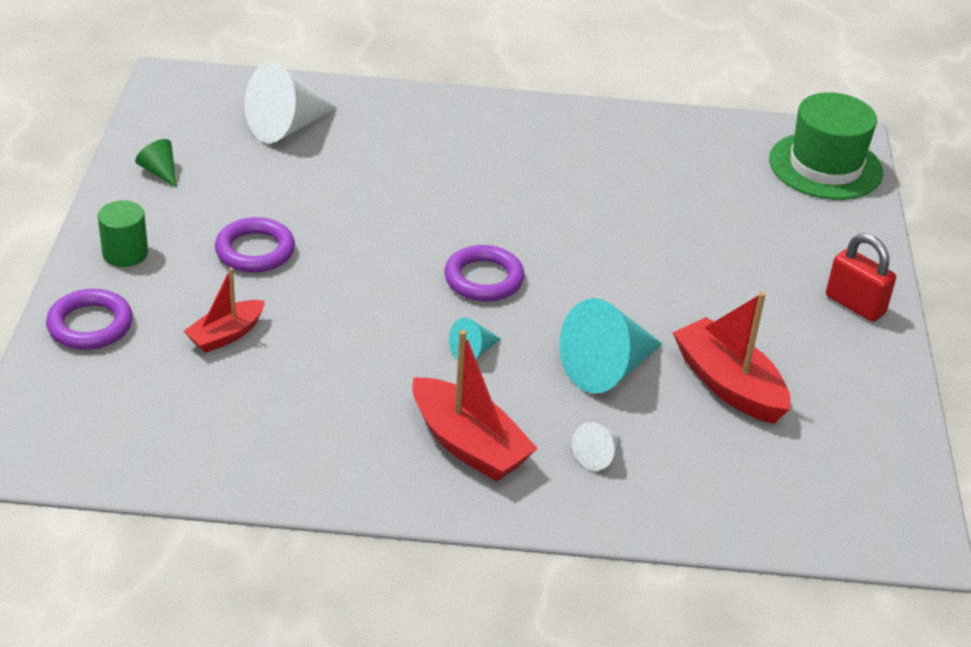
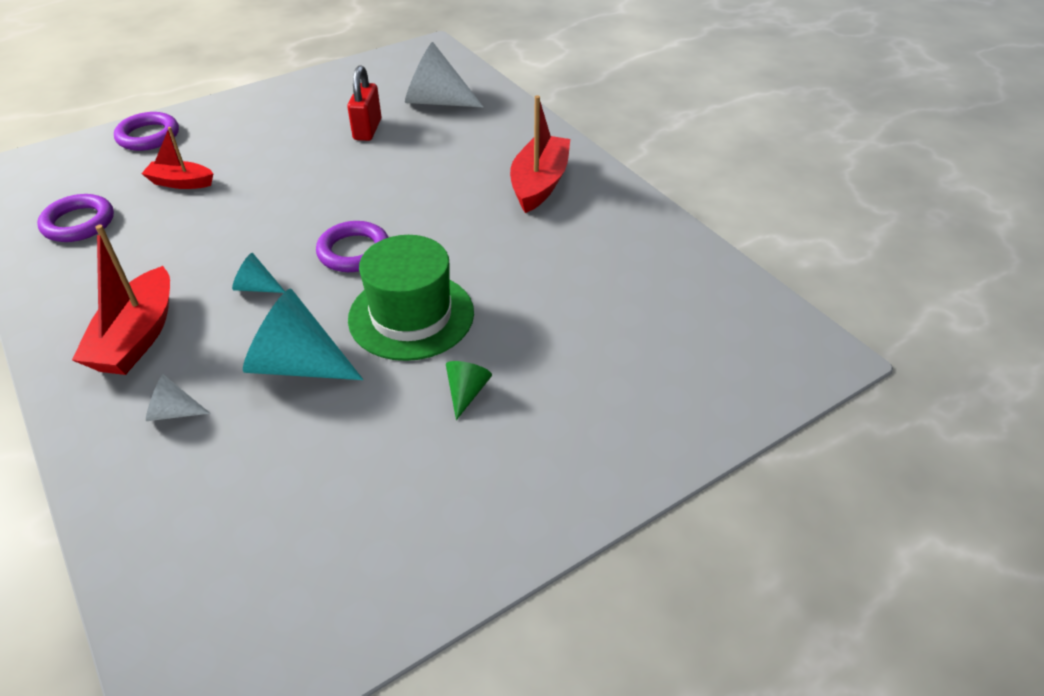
camera: 55 degrees right, 5 degrees up
green cylinder [98,200,148,267] -> none
green cone [135,139,177,188] -> green cone moved to [446,361,492,420]
purple ring [215,217,295,273] -> purple ring moved to [37,194,114,242]
red boat [673,292,790,424] -> red boat moved to [510,95,570,213]
green hat [769,92,883,200] -> green hat moved to [348,235,474,361]
red padlock [826,233,896,322] -> red padlock moved to [347,65,381,141]

